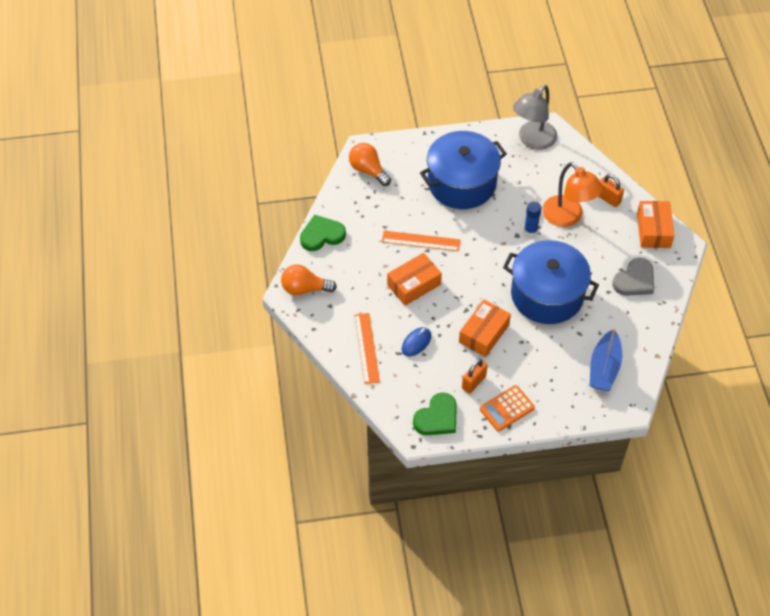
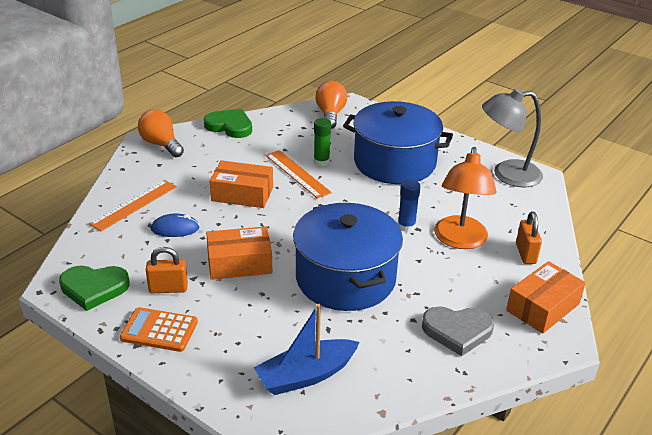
camera: 45 degrees right, 20 degrees down
none -> green glue stick [314,118,331,166]

